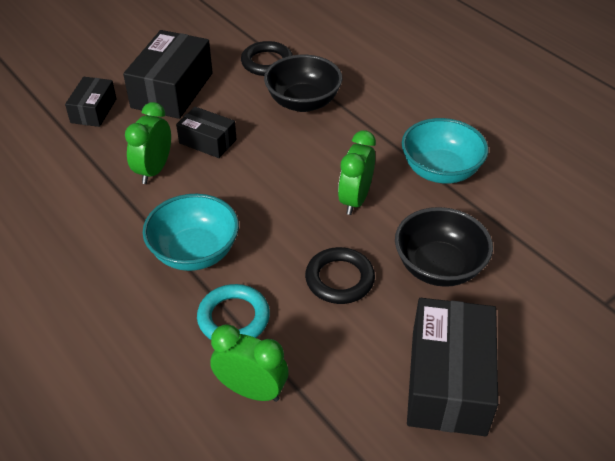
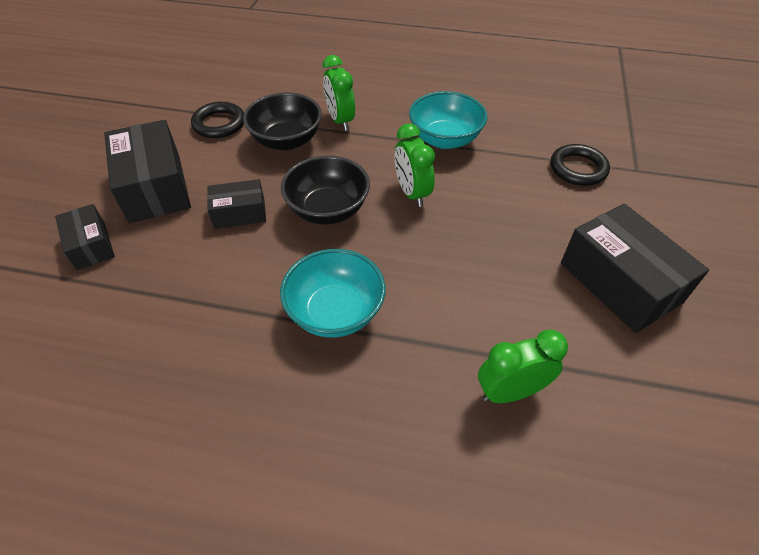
camera: 40 degrees left, 5 degrees up
green clock [125,102,171,184] -> green clock moved to [323,55,355,131]
turquoise ring [197,284,270,340] -> none
black ring [305,247,375,304] -> black ring moved to [551,144,610,186]
black bowl [395,207,493,287] -> black bowl moved to [281,155,370,224]

